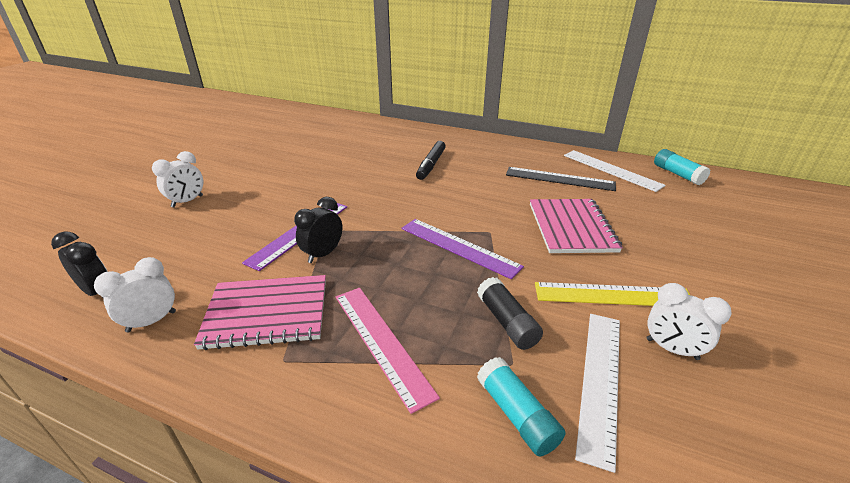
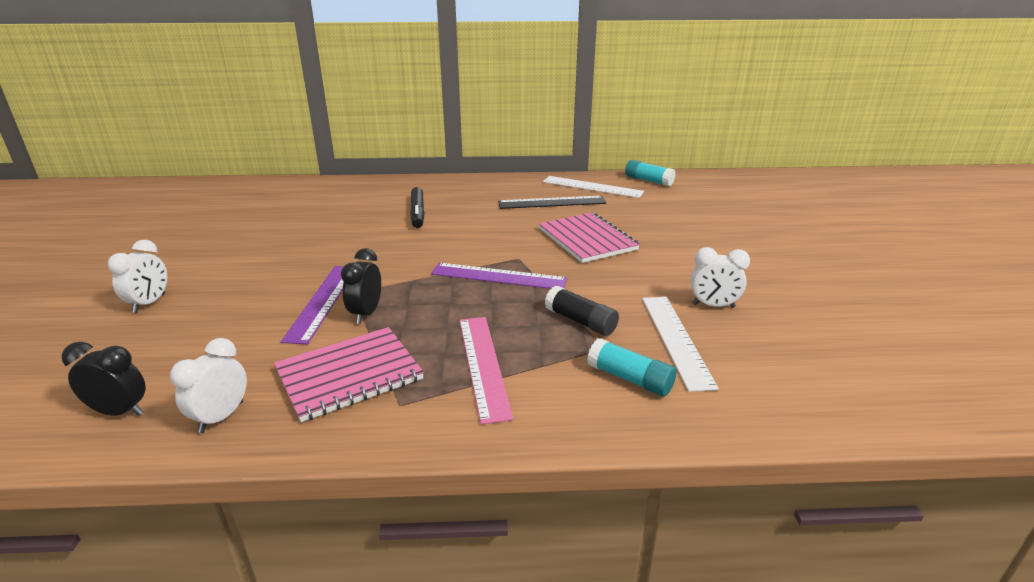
camera: 25 degrees left, 5 degrees down
pink ruler [336,288,440,414] -> pink ruler turned 45 degrees clockwise [459,317,513,425]
yellow ruler [535,282,690,306] -> none

